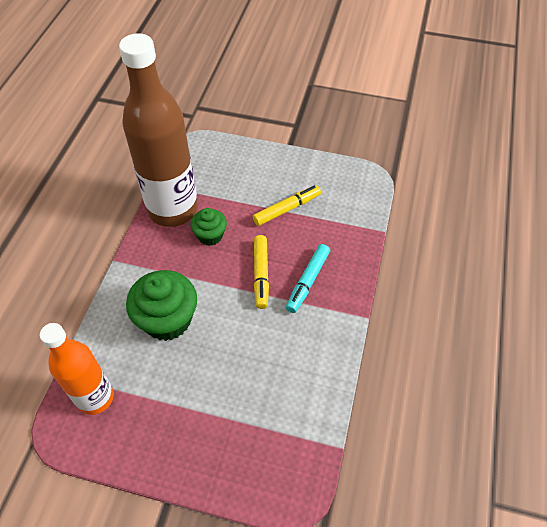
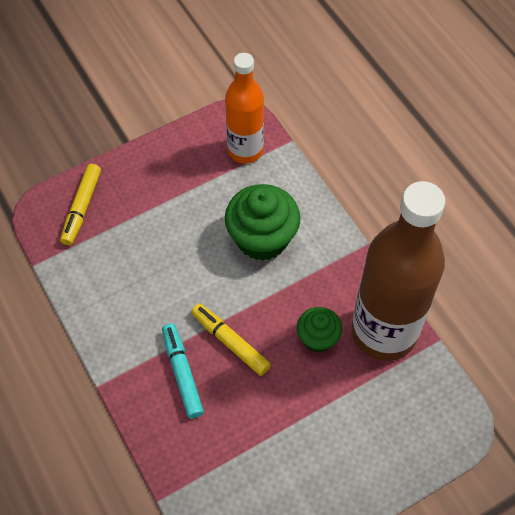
camera: 135 degrees right, 5 degrees up
yellow marker [253,185,321,226] -> yellow marker moved to [60,164,101,245]

